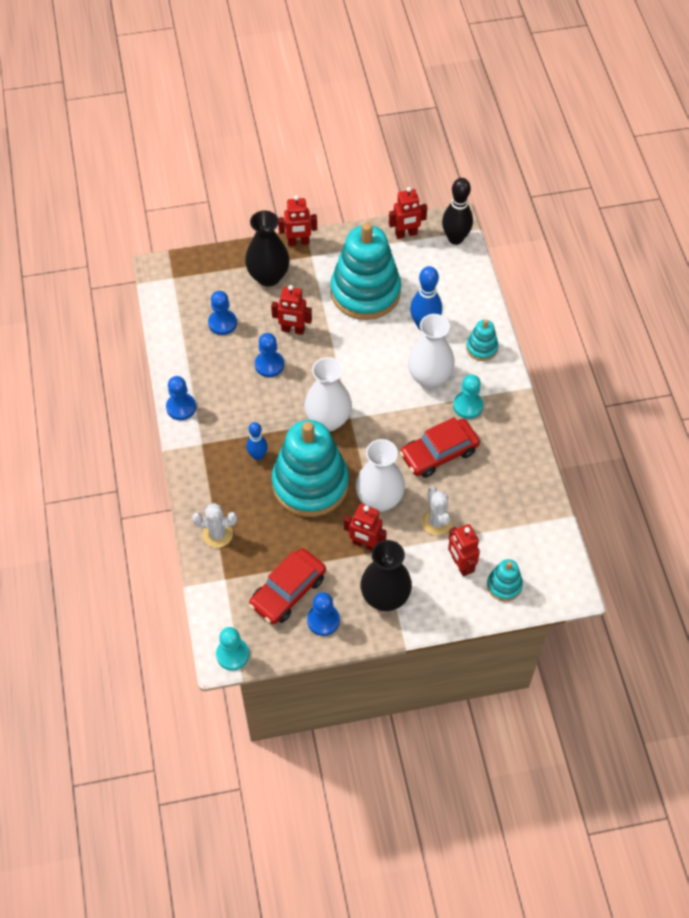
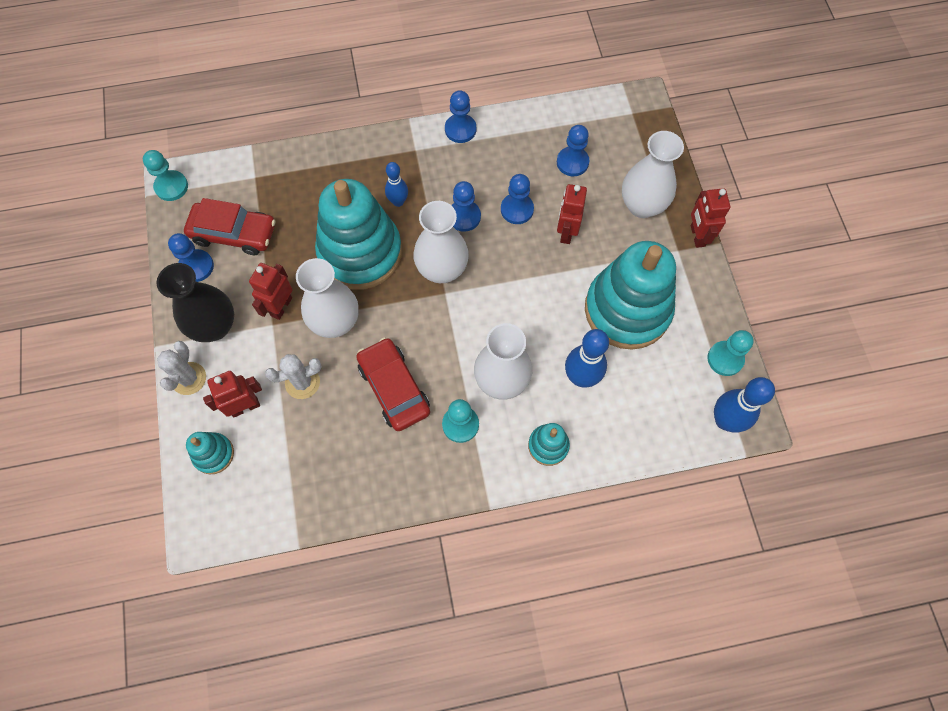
camera: 90 degrees right, 10 degrees up
white cactus [192,503,237,548] -> white cactus moved to [157,341,206,395]
black vase [245,211,290,287] -> white vase [622,131,684,218]
red car [249,548,326,624] -> red car turned 150 degrees clockwise [184,198,275,255]
red robot [389,187,427,239] -> turquoise pawn [708,330,754,376]
black bowling pin [442,178,473,245] -> blue bowling pin [714,377,775,433]
none -> blue pawn [451,181,481,232]

